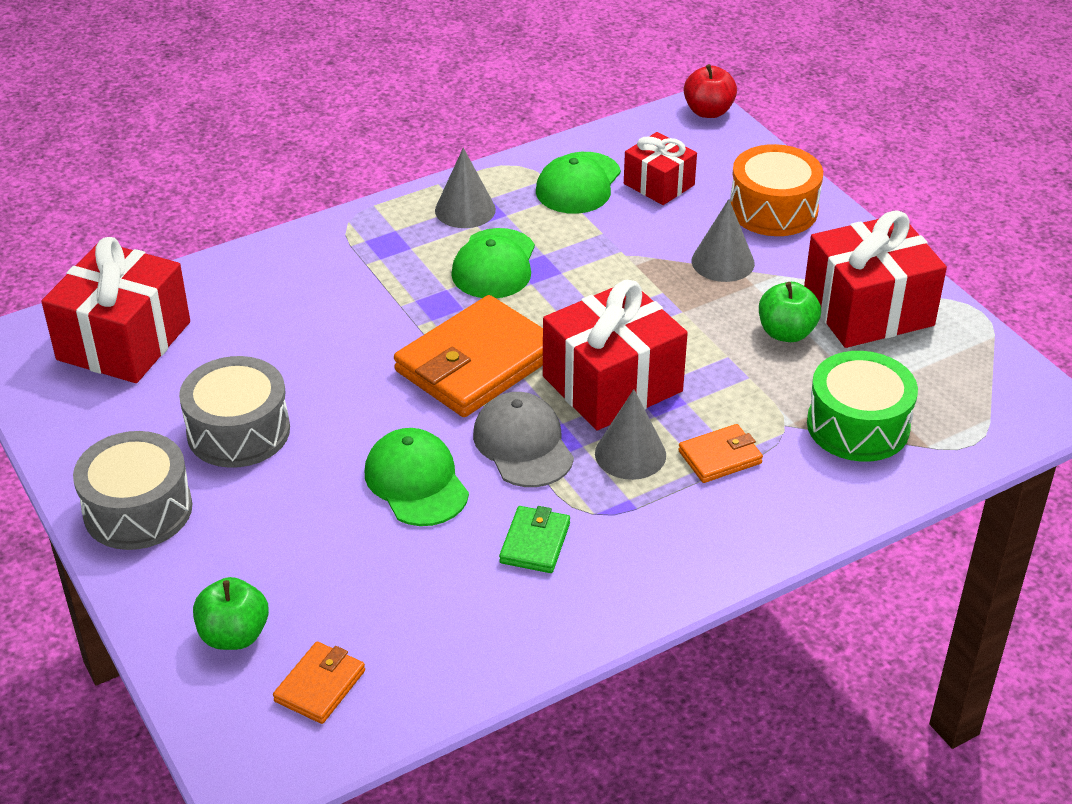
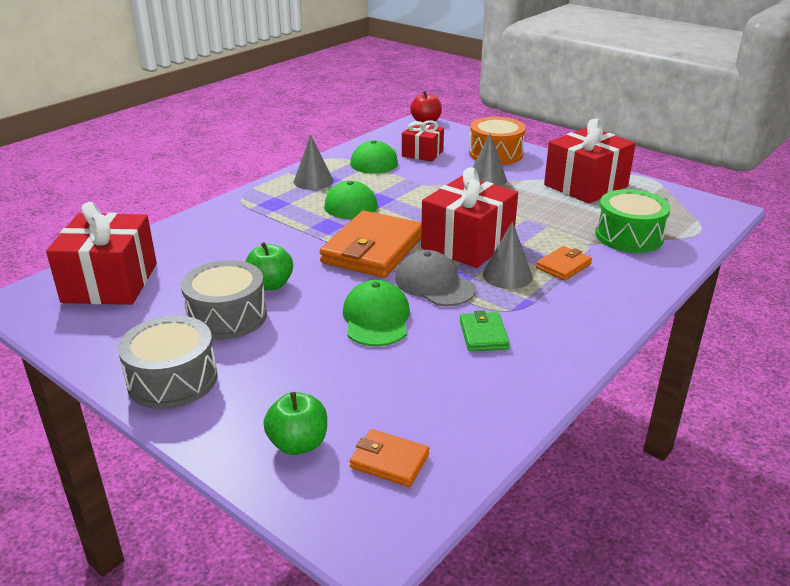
camera: 20 degrees left, 10 degrees down
orange wallet [273,642,365,724] -> orange wallet turned 75 degrees counterclockwise [350,429,430,487]
green cap [365,428,469,526] -> green cap turned 45 degrees clockwise [343,280,410,346]
green apple [759,282,821,342] -> green apple moved to [245,242,293,290]

